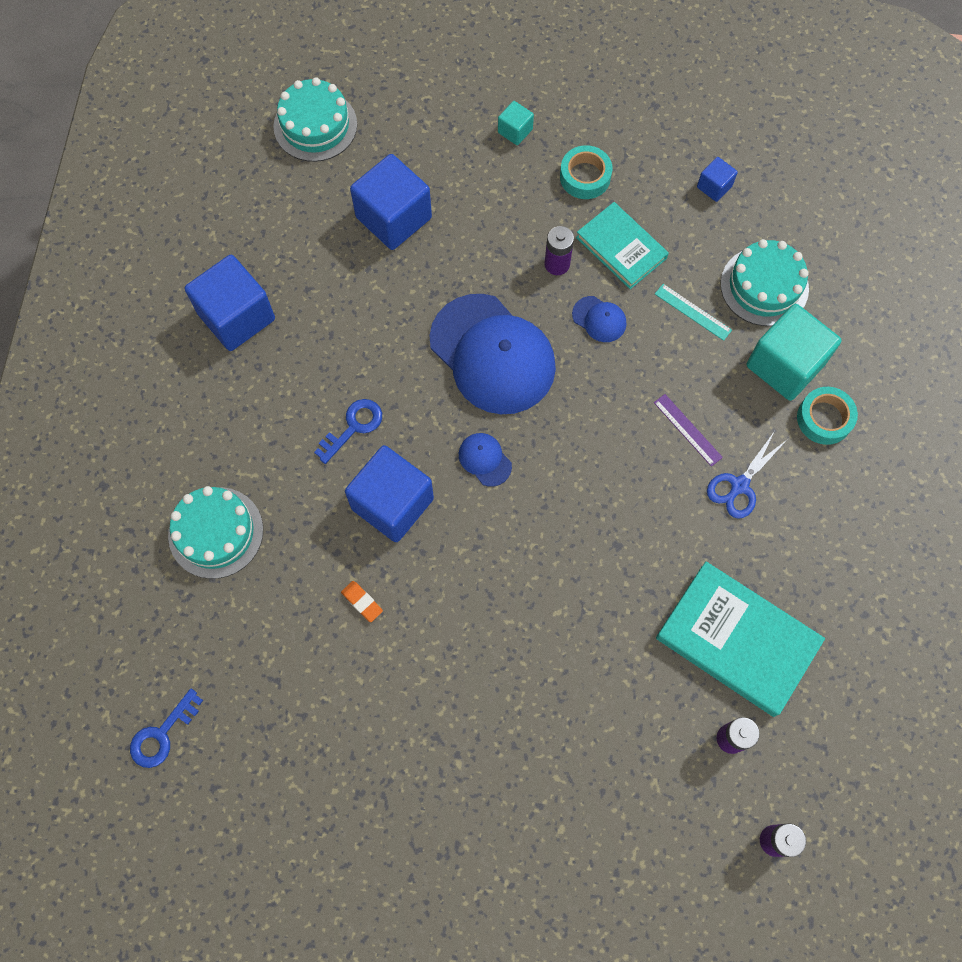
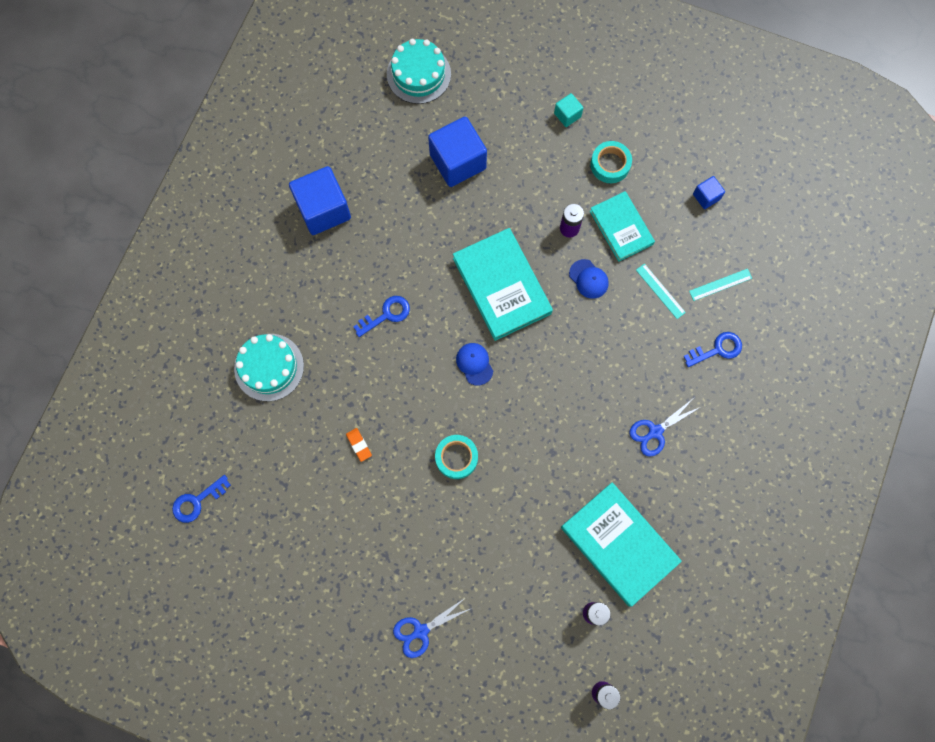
camera: 15 degrees right, 5 degrees up
blue cube [345,445,434,542] -> none
blue cap [429,294,556,414] -> turquoise book [453,228,553,341]
purple ruler [654,394,723,467] -> none
turquoise cake [721,239,809,326] -> turquoise ruler [689,269,752,301]
turquoise cube [746,304,842,401] -> blue key [683,332,742,367]
turquoise tape [797,387,858,445] -> turquoise tape moved to [435,435,478,479]
none -> blue scissors [393,598,472,658]

